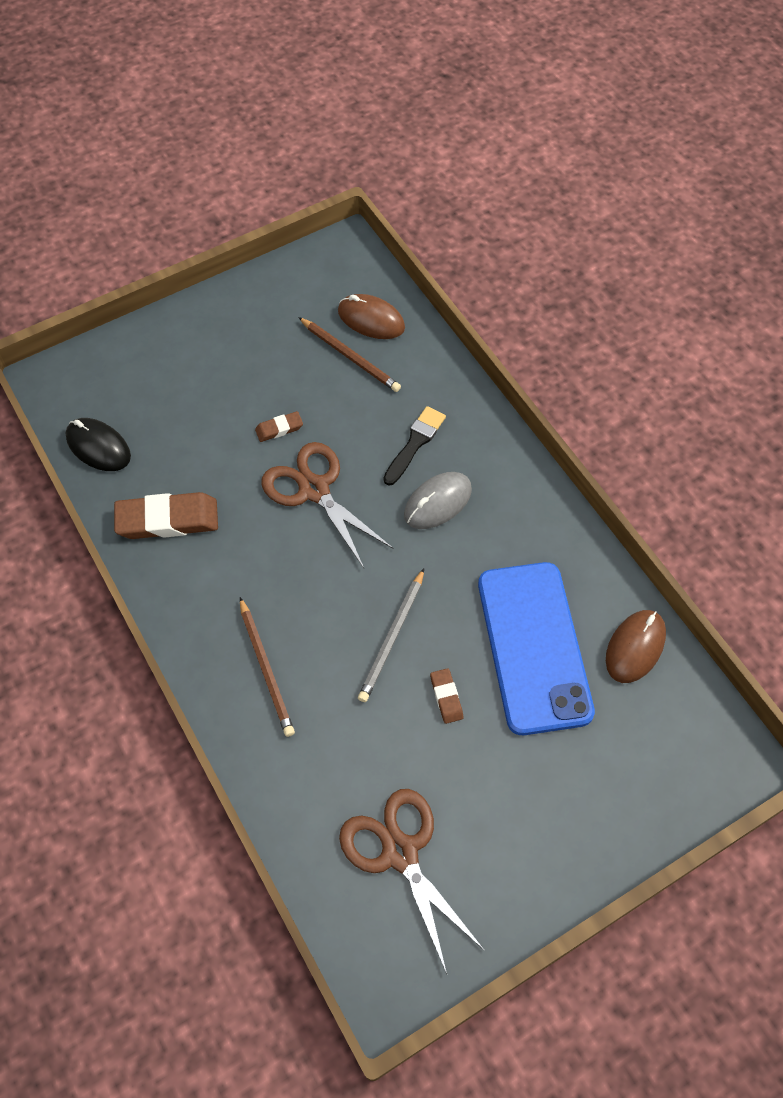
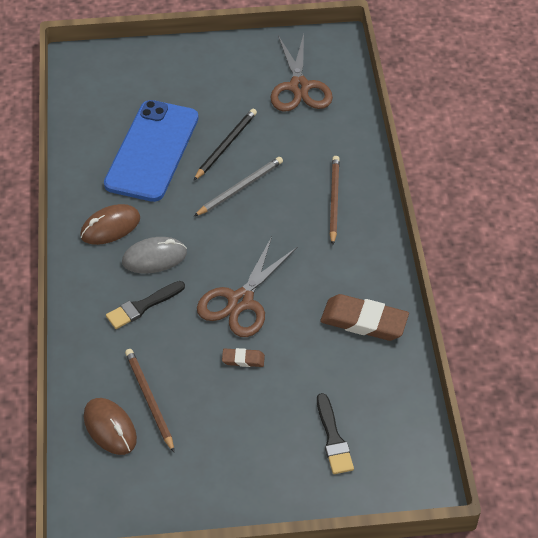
camera: 155 degrees left, 10 degrees down
black mouse [65,418,131,471] -> none
brown scissors [261,442,394,568] -> brown scissors turned 45 degrees clockwise [197,237,298,337]
brown eraser [430,668,463,724] -> black pencil [193,109,257,181]
brown mouse [606,610,666,683] -> brown mouse moved to [80,204,140,245]
none -> black brush [317,393,354,474]

